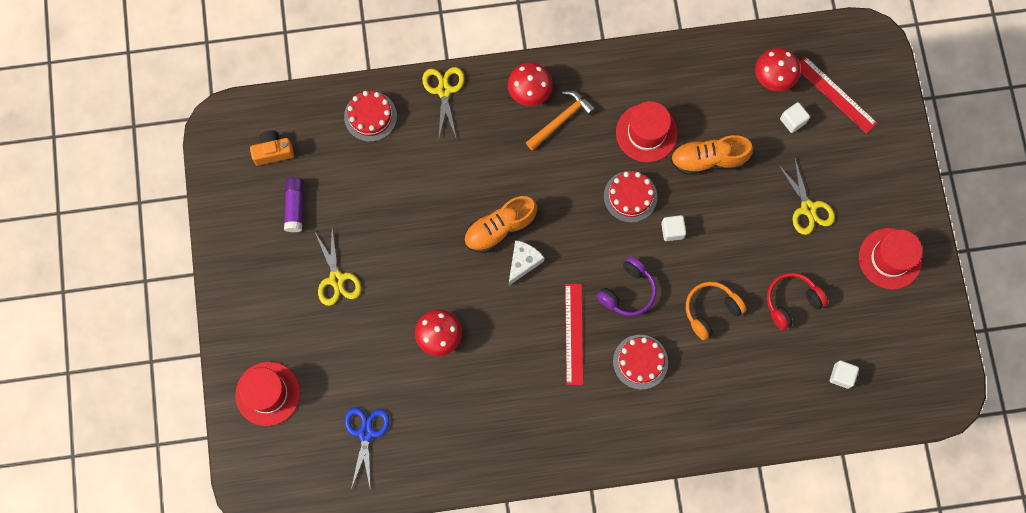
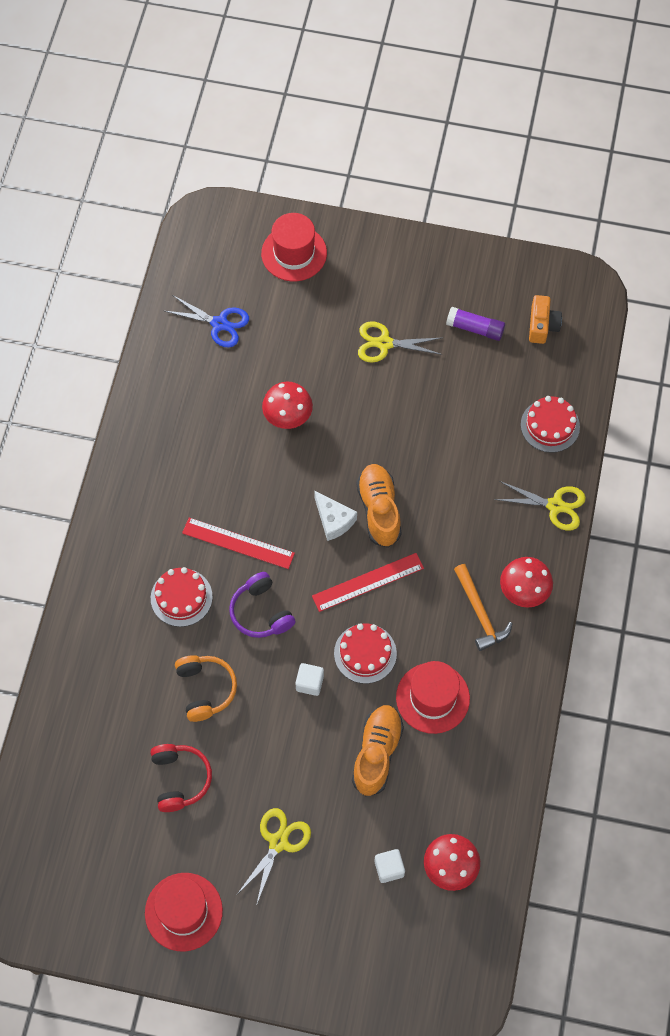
camera: 110 degrees right, 10 degrees down
yellow scissors [778,157,835,235] -> yellow scissors turned 120 degrees clockwise [237,808,311,906]
red ruler [799,56,877,133] -> red ruler moved to [312,553,424,612]
white cube [830,361,859,389] -> none

